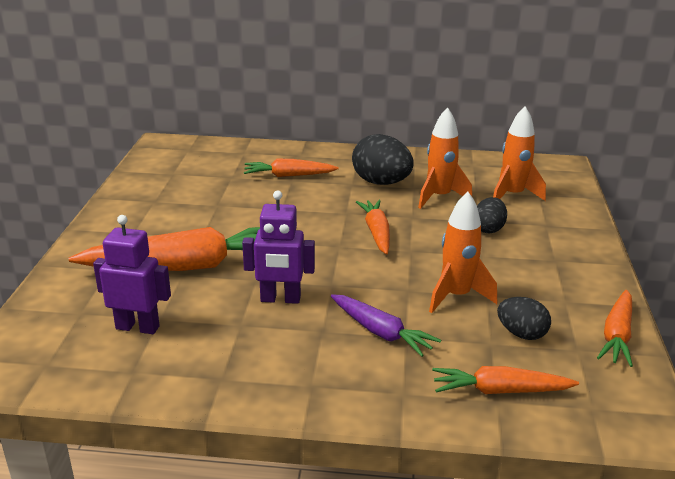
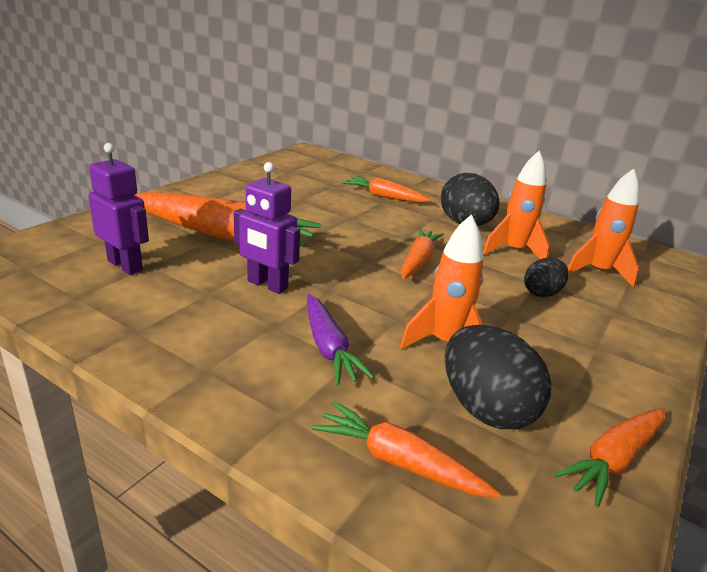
camera: 25 degrees right, 0 degrees up
black egg [497,297,551,340] -> black egg [445,325,551,429], size x1.67

